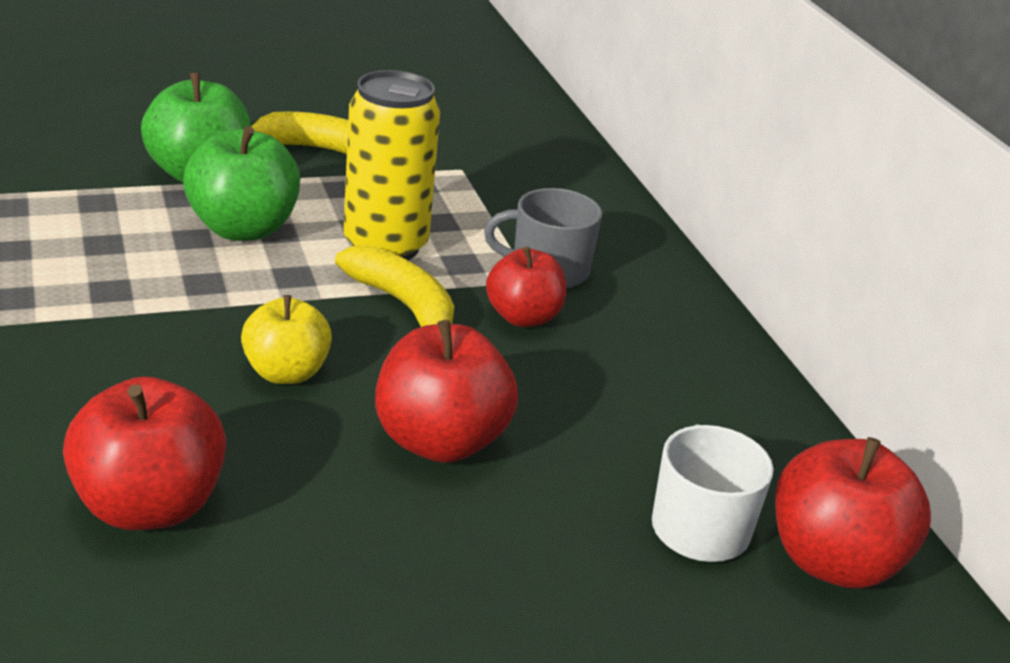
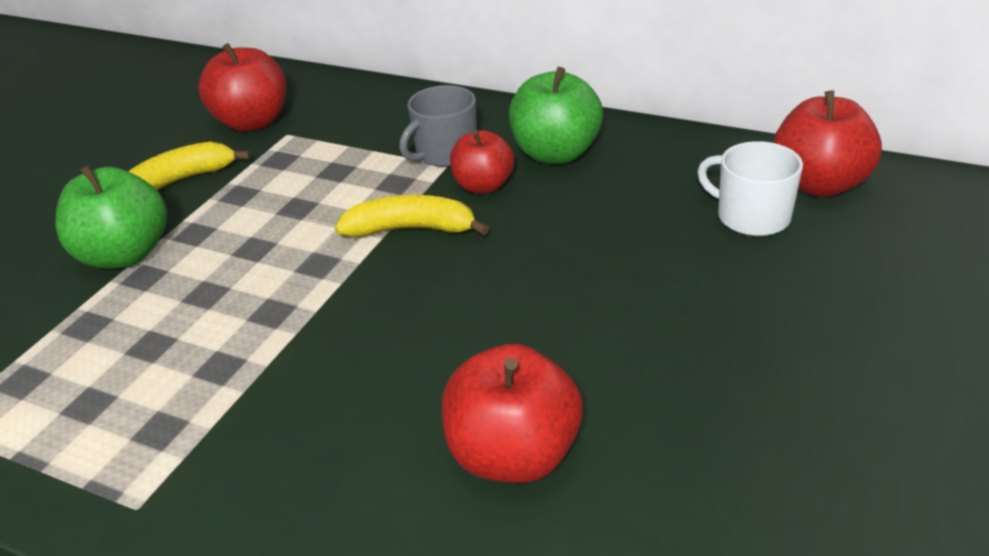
camera: 40 degrees left, 5 degrees up
green apple [183,126,300,241] -> green apple moved to [509,67,603,164]
yellow apple [241,295,332,384] -> none
yellow can [344,70,440,260] -> none
red apple [375,320,518,463] -> red apple moved to [199,43,286,132]

